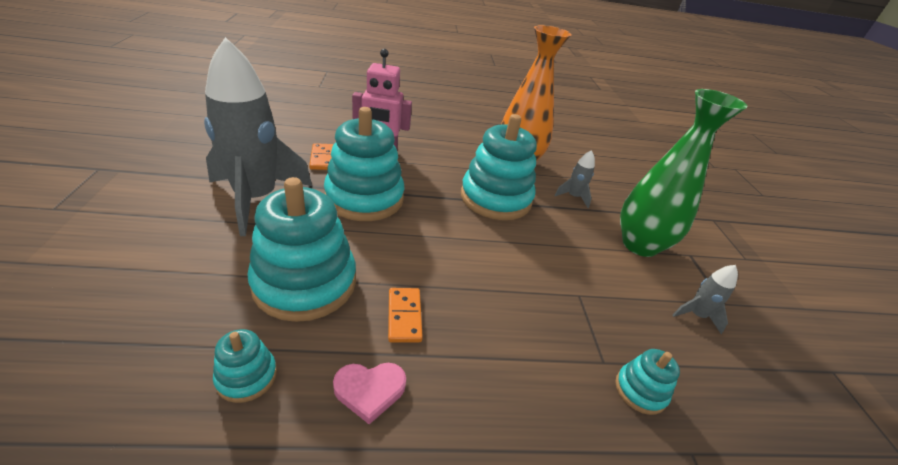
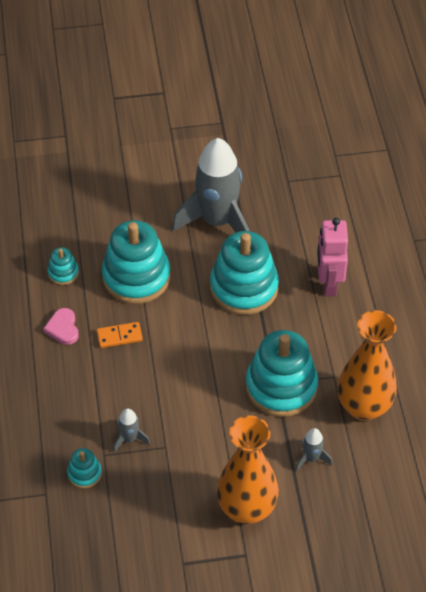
camera: 90 degrees right, 15 degrees up
orange domino [309,143,334,170] -> none
green vase [620,89,748,257] -> orange vase [217,415,279,524]
grey rocket [673,265,738,334] -> grey rocket moved to [113,408,150,452]

